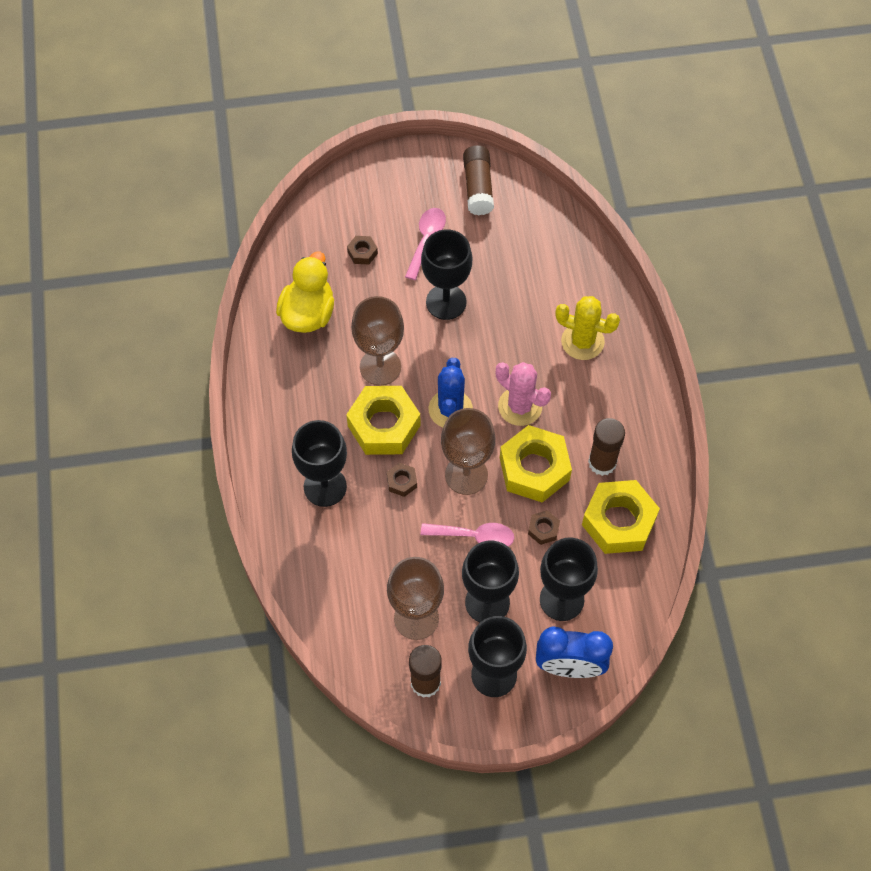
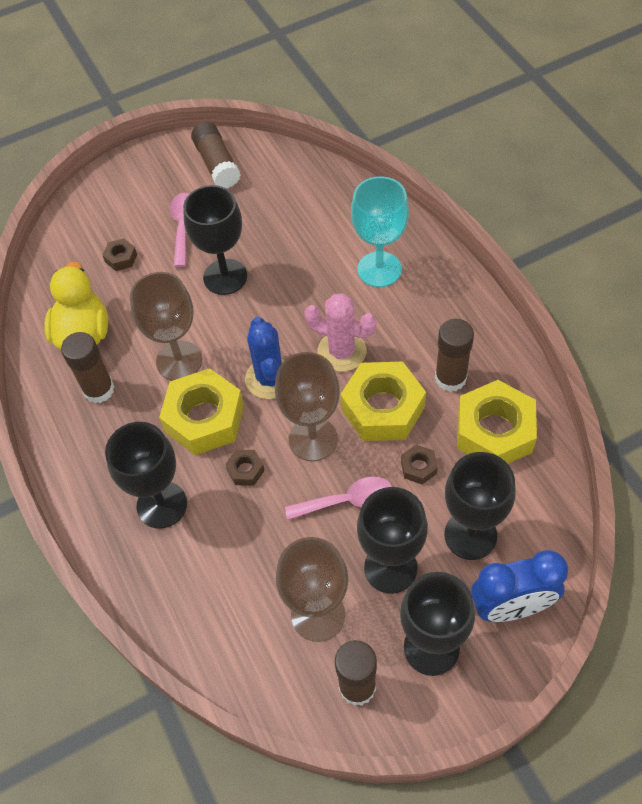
camera: 15 degrees left, 5 degrees down
yellow cactus [555,296,620,360] -> turquoise goblet [351,177,409,287]
none -> brown glue stick [61,332,114,403]

